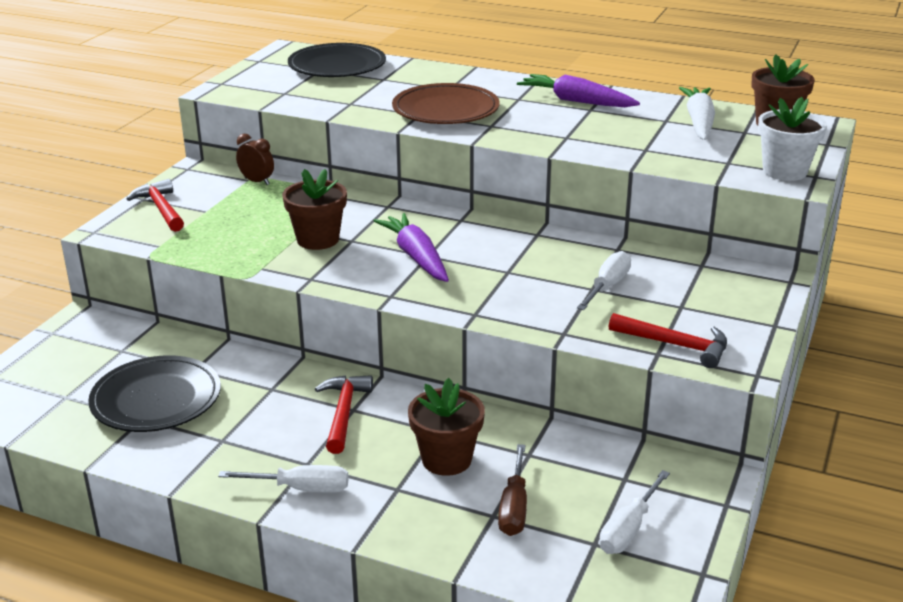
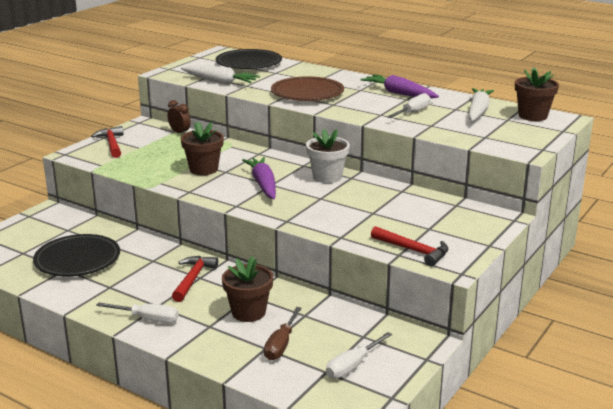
camera: 10 degrees right, 5 degrees down
white screwdriver [577,251,631,310] -> white screwdriver moved to [387,93,431,118]
white flower pot [758,97,827,181] -> white flower pot moved to [306,129,350,183]
none -> white carrot [181,65,260,84]

